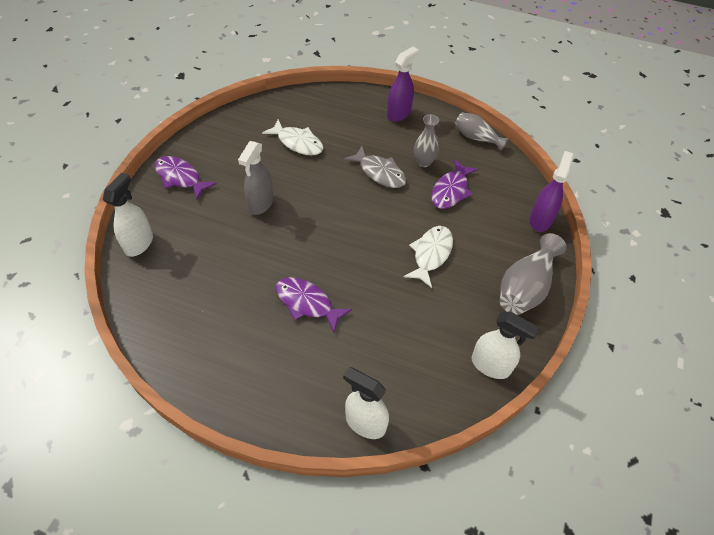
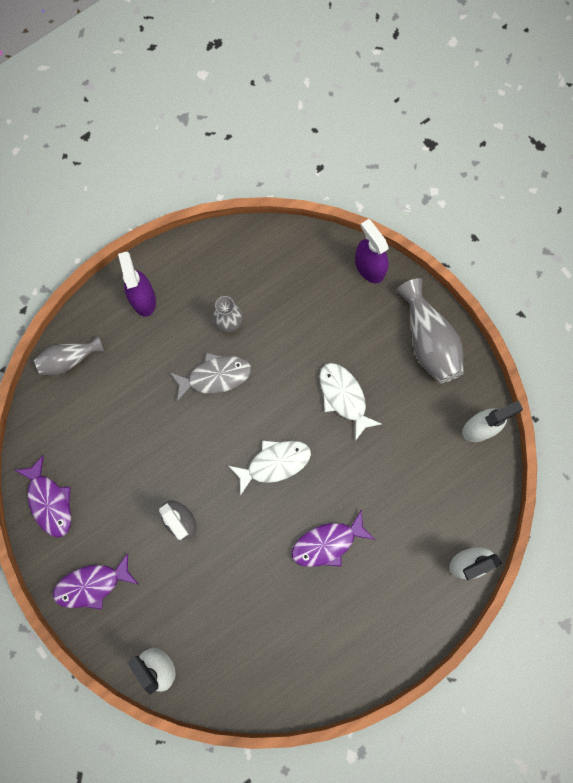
camera: 55 degrees left, 25 degrees up
white fish [262,119,323,155] -> white fish moved to [229,440,311,496]
purple fish [431,159,478,209] -> purple fish moved to [15,455,71,538]
grey vase [455,113,509,151] -> grey vase moved to [34,335,104,375]

